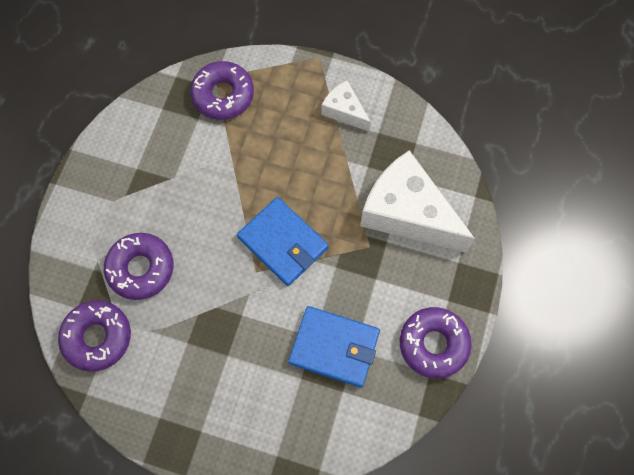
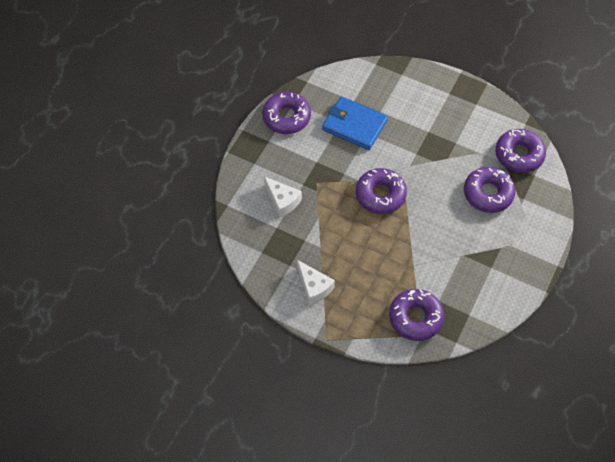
camera: 170 degrees left, 10 degrees down
blue wallet [237,197,328,286] -> purple donut [356,168,407,214]
white cheese [360,150,475,253] -> white cheese [264,176,302,218], size x0.50

